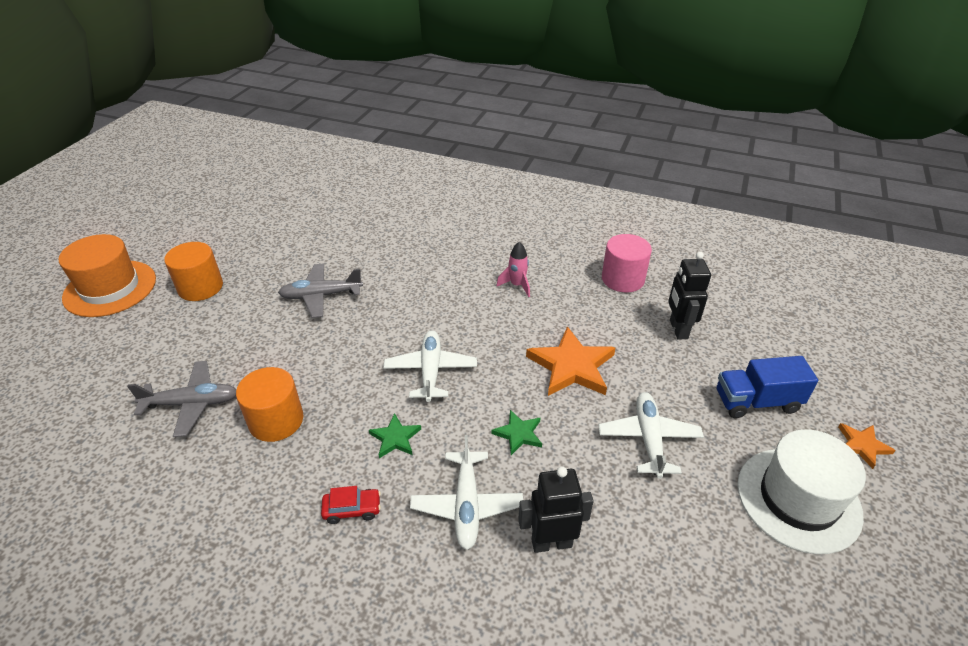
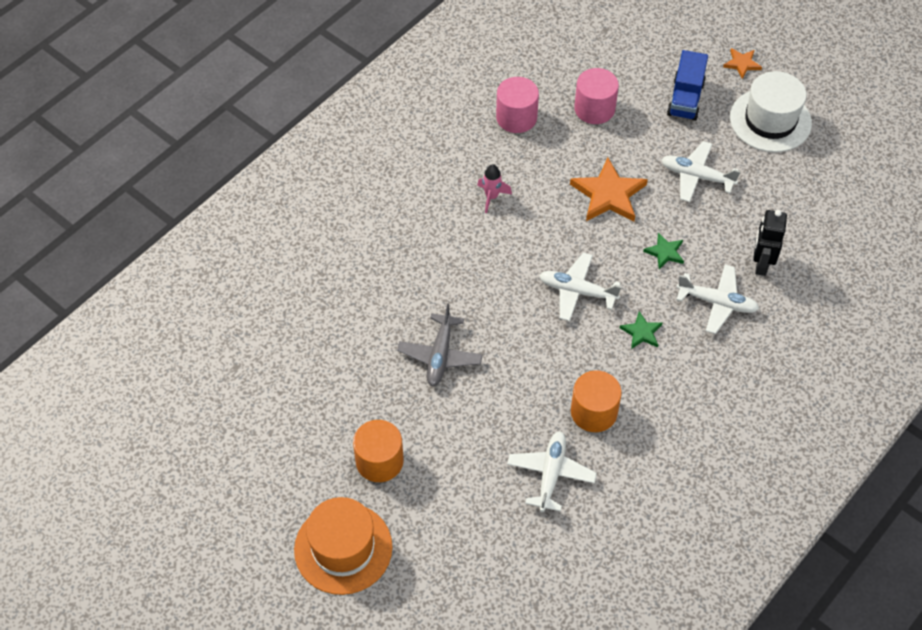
camera: 70 degrees left, 15 degrees up
grey plane [127,361,236,437] -> white plane [507,431,597,512]
red car [321,486,381,524] -> none
black robot [668,252,711,340] -> pink cylinder [574,68,619,124]

